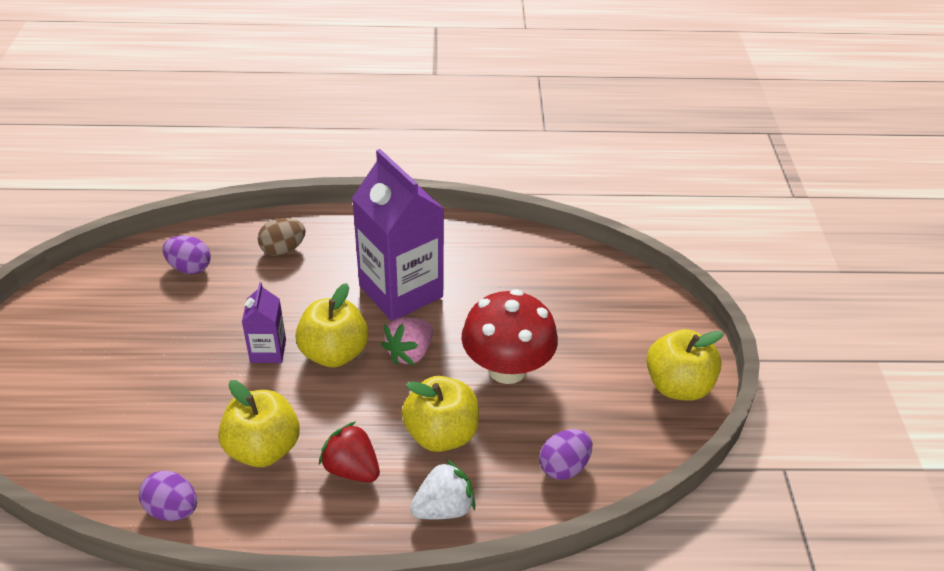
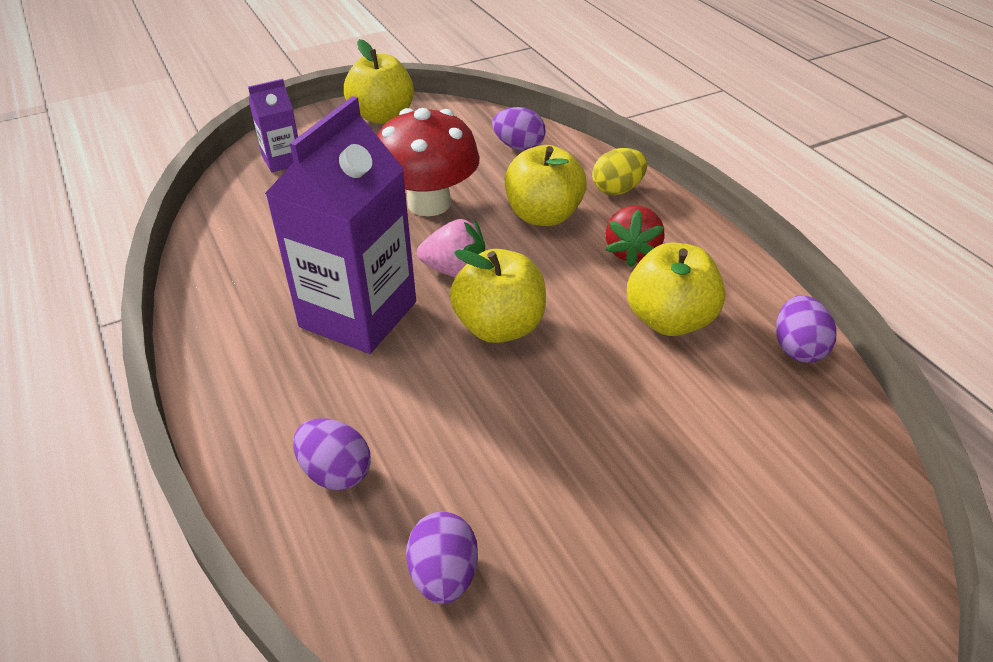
camera: 115 degrees left, 0 degrees up
purple carton [242,282,286,363] -> purple carton moved to [248,79,298,172]
brown egg [258,218,306,256] -> purple egg [293,419,371,491]
white strawberry [410,459,475,519] -> yellow egg [592,148,647,195]

